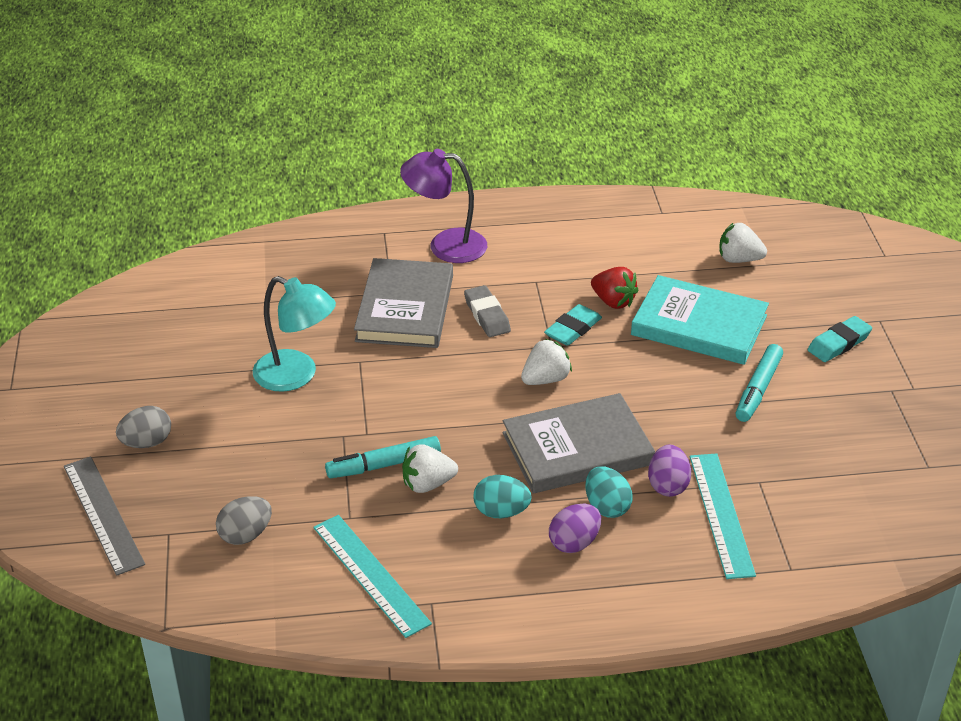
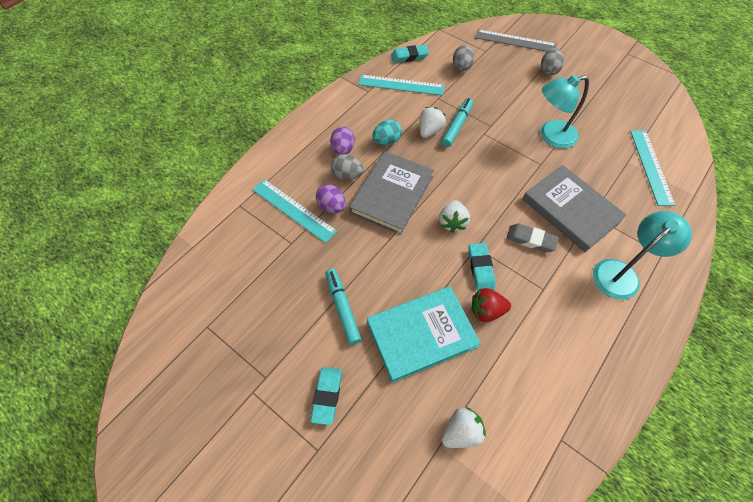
camera: 135 degrees right, 20 degrees up
purple lamp [400,149,487,263] -> turquoise lamp [593,211,692,300]
turquoise egg [585,466,633,518] -> grey egg [331,154,364,180]
none -> turquoise eraser [391,45,429,63]
none -> turquoise ruler [630,131,675,206]

